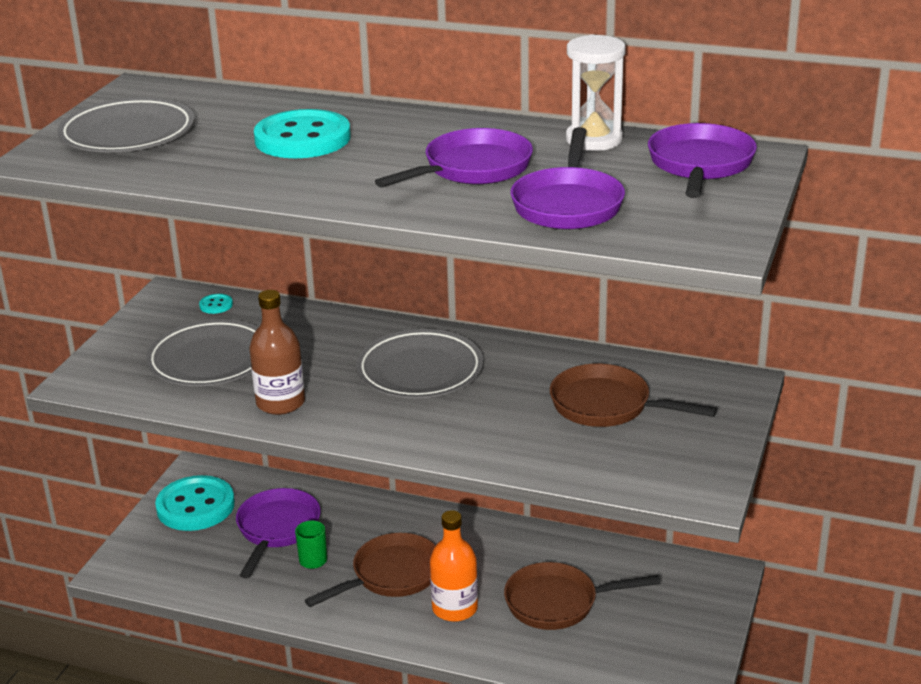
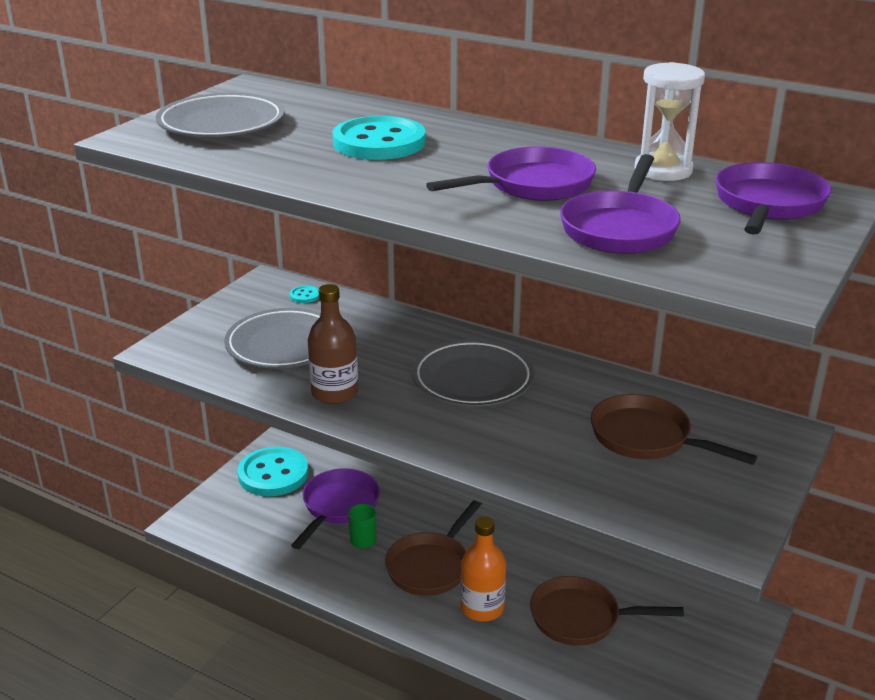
camera: 10 degrees right, 0 degrees up
brown pan [305,533,436,607] -> brown pan turned 150 degrees clockwise [385,500,482,596]

